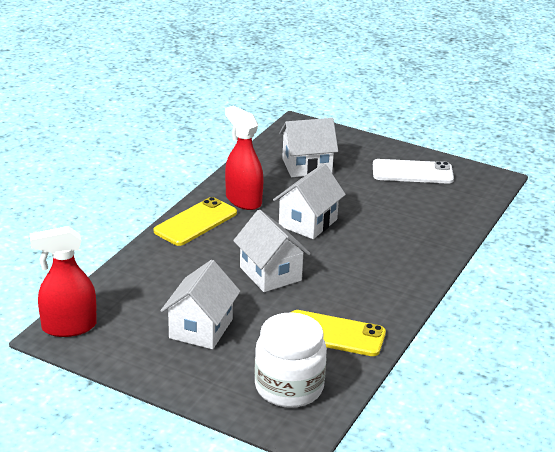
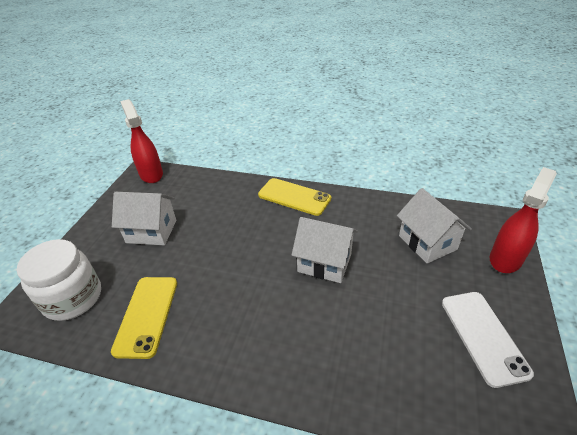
camera: 80 degrees right, 10 degrees up
red spray bottle [225,106,264,210] -> red spray bottle moved to [490,167,557,273]
white house [233,210,311,292] -> none

